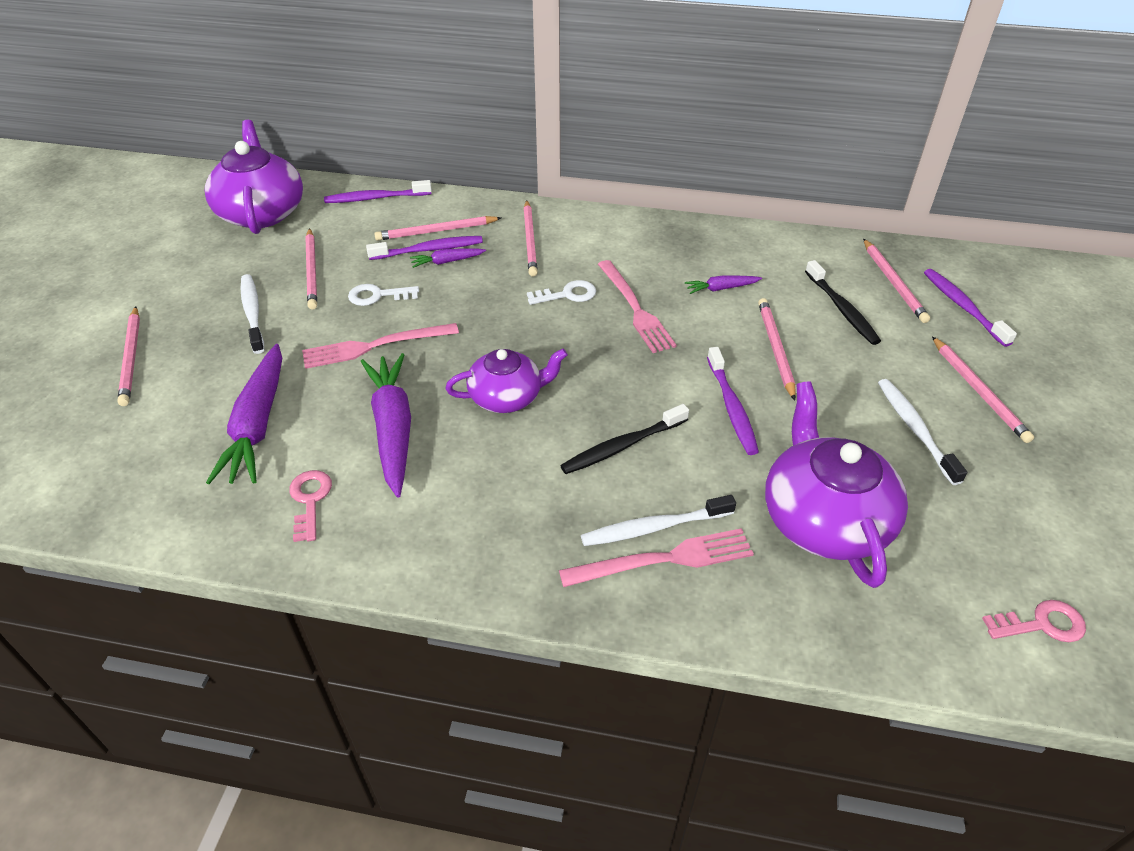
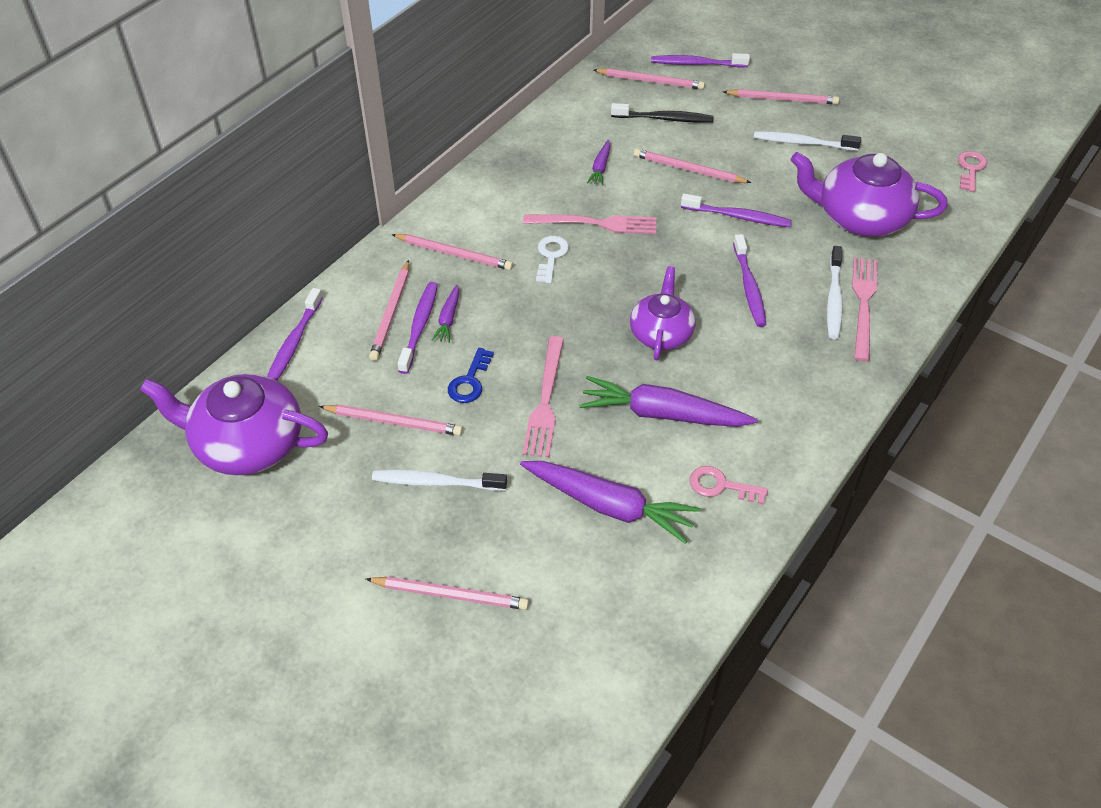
camera: 65 degrees left, 5 degrees up
white key [348,284,419,306] -> blue key [448,348,494,403]
black toothbrush [560,404,689,474] -> purple toothbrush [733,234,766,327]

